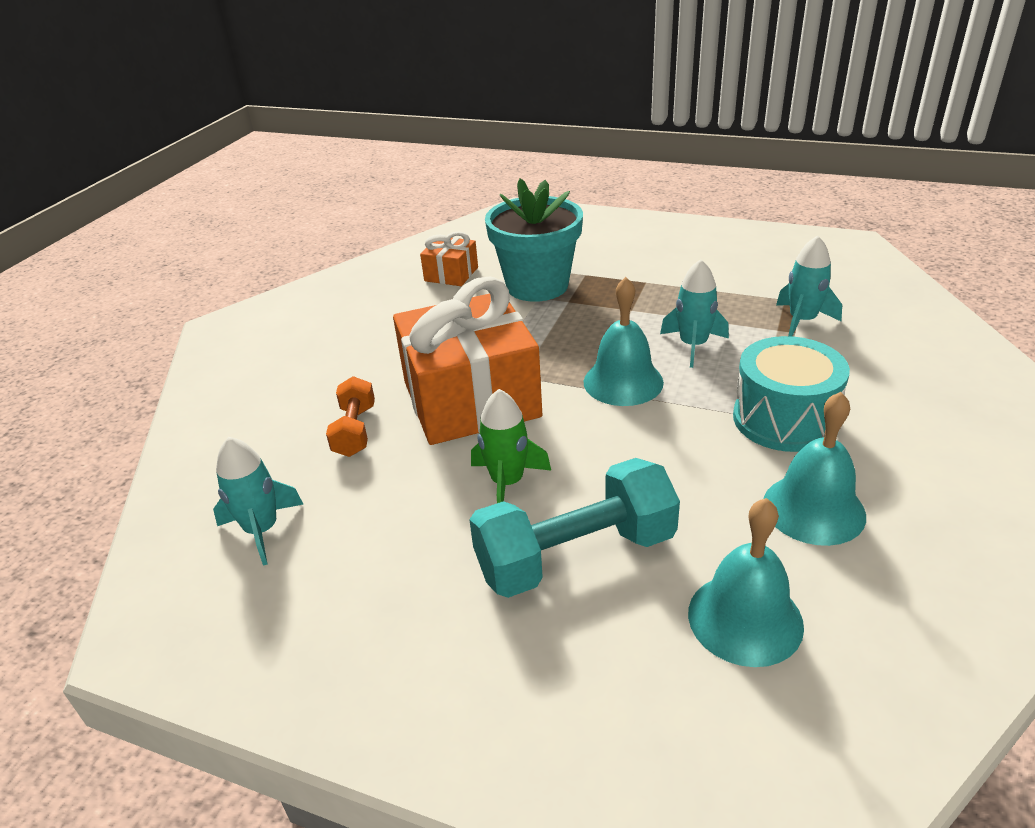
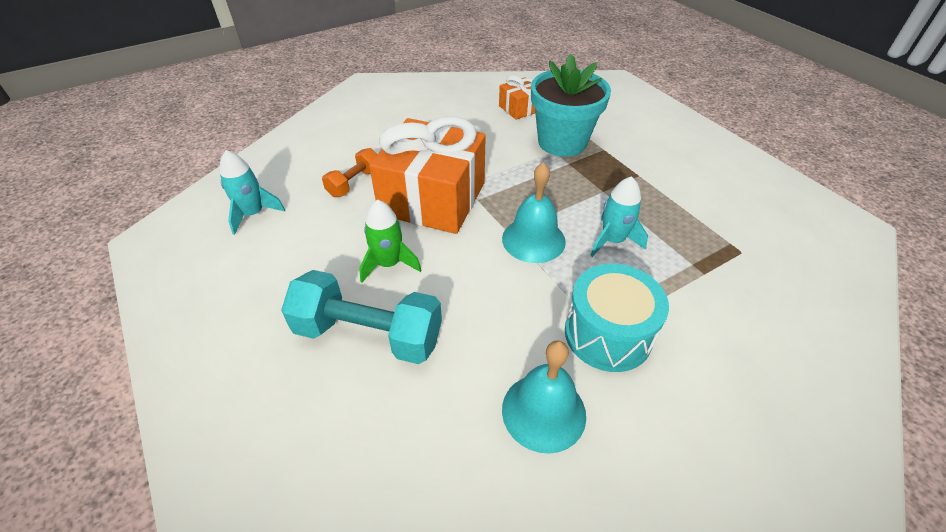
camera: 35 degrees right, 10 degrees up
turquoise bell [688,498,804,667] -> none
turquoise rocket [776,236,842,336] -> none

